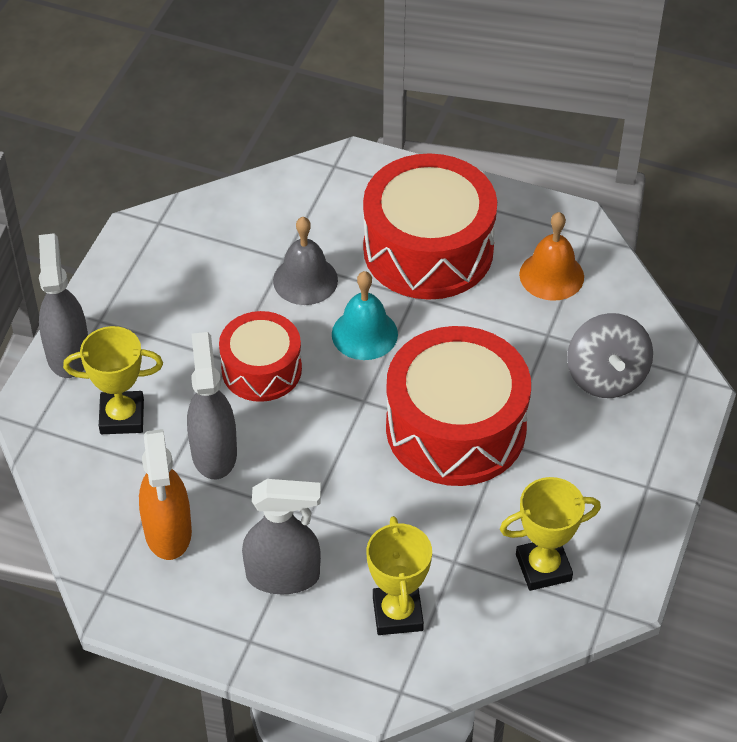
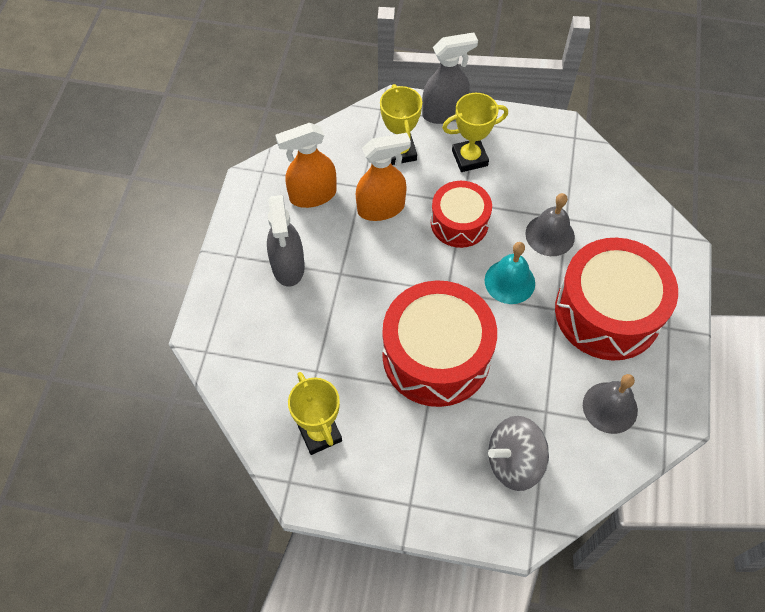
camera: 80 degrees right, 10 degrees up
grey spray bottle [187,332,237,479] -> orange spray bottle [356,133,411,221]
yellow trophy [367,516,432,635] -> yellow trophy moved to [442,93,508,172]
orange bell [519,212,584,301] -> grey bell [583,374,638,434]

